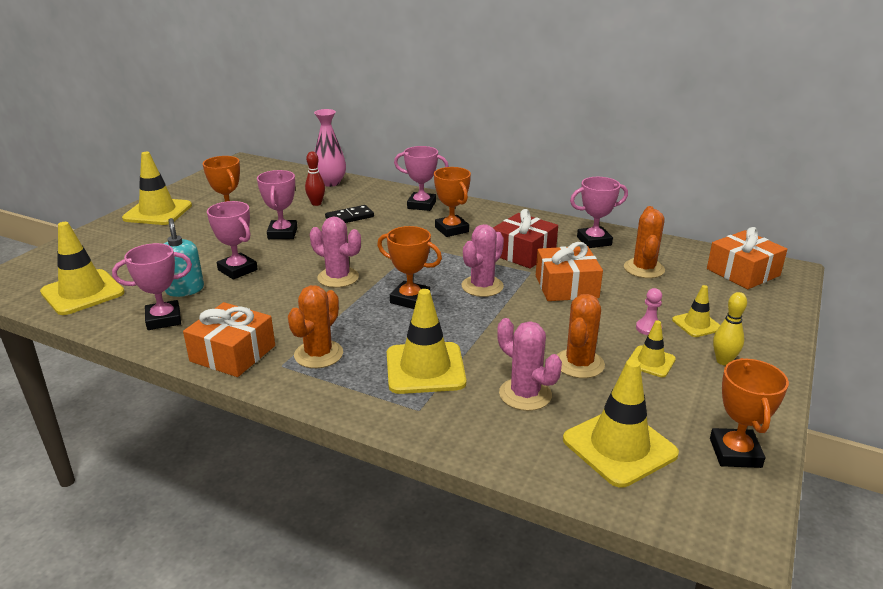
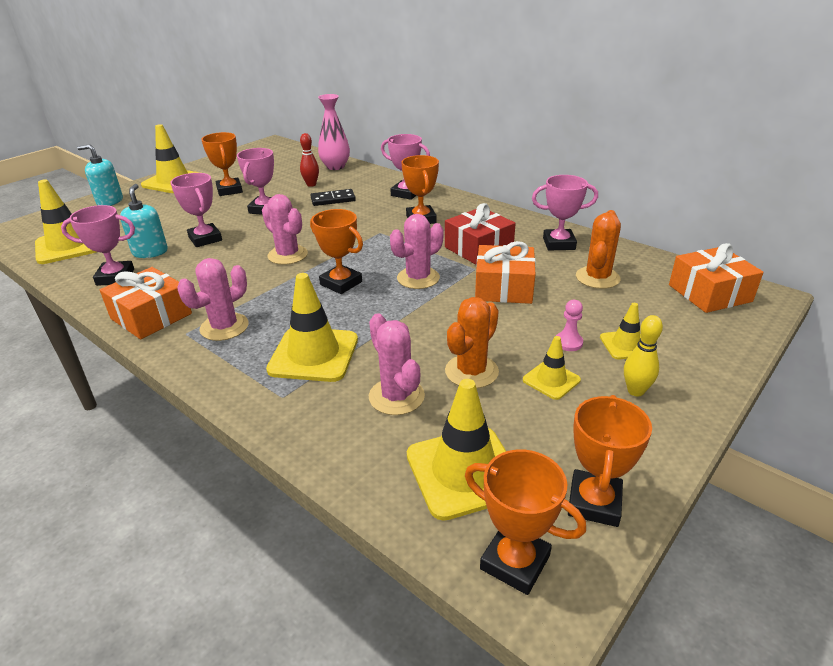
camera: 15 degrees right, 5 degrees up
orange cactus [288,285,343,368] -> pink cactus [177,258,249,341]
none -> turquoise soap dispenser [77,144,123,206]
none -> orange trophy [465,449,586,595]

